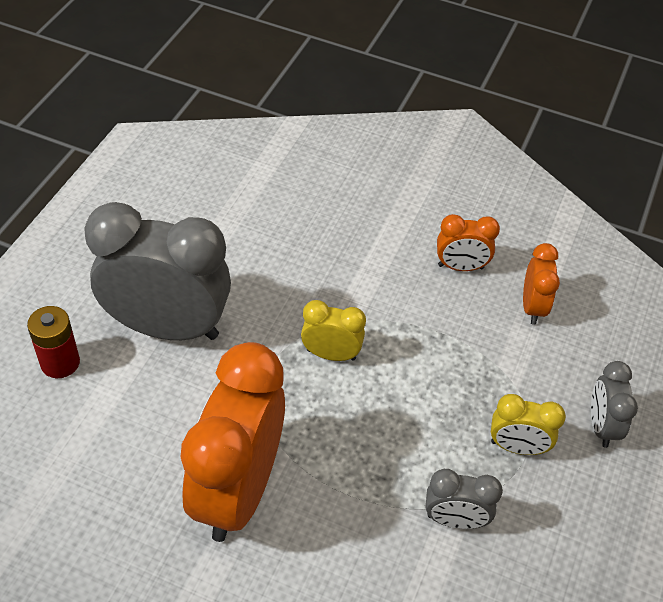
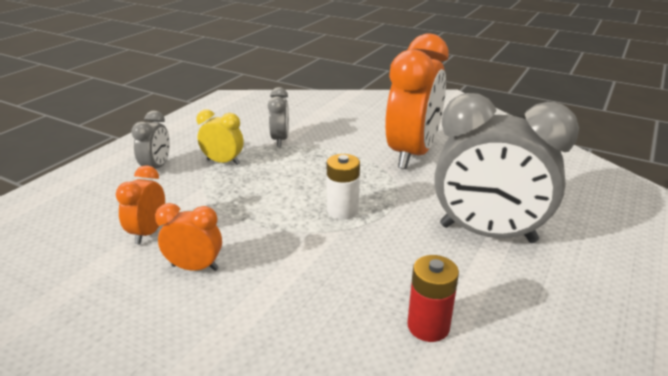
camera: 170 degrees left, 20 degrees down
red battery [27,306,80,378] -> red battery moved to [407,255,459,342]
yellow clock [301,300,366,361] -> white battery [327,154,360,220]
grey clock [426,469,503,529] -> grey clock turned 75 degrees clockwise [268,87,289,147]

